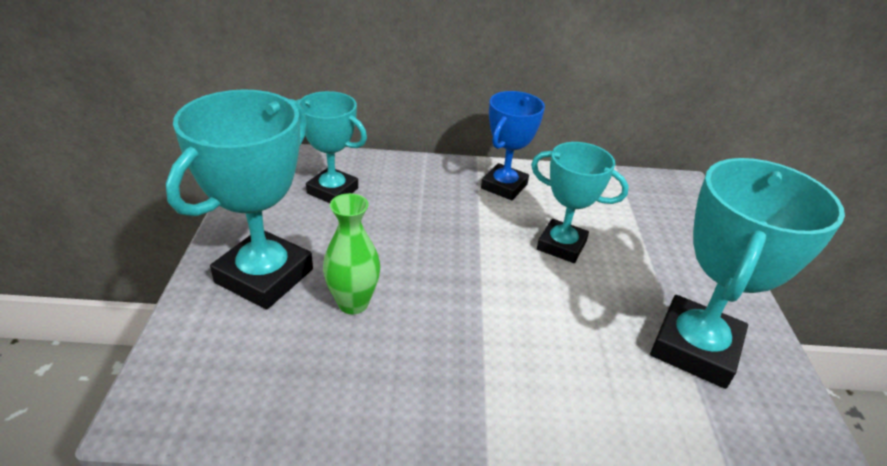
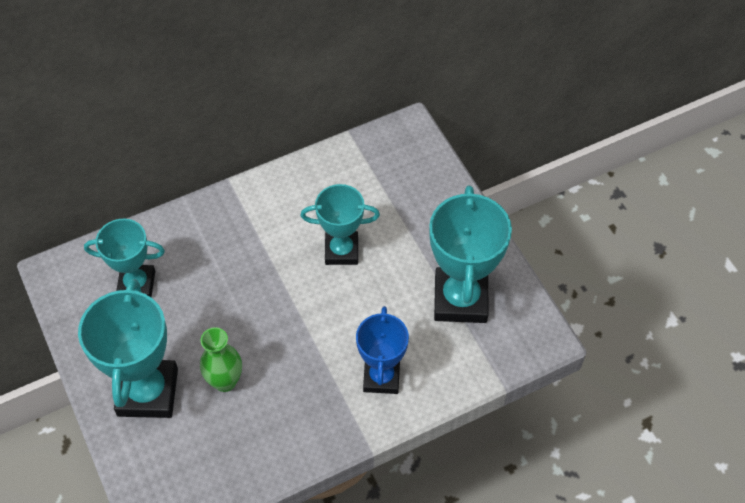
camera: 25 degrees left, 20 degrees up
blue trophy [481,91,545,200] -> blue trophy moved to [356,306,409,394]

